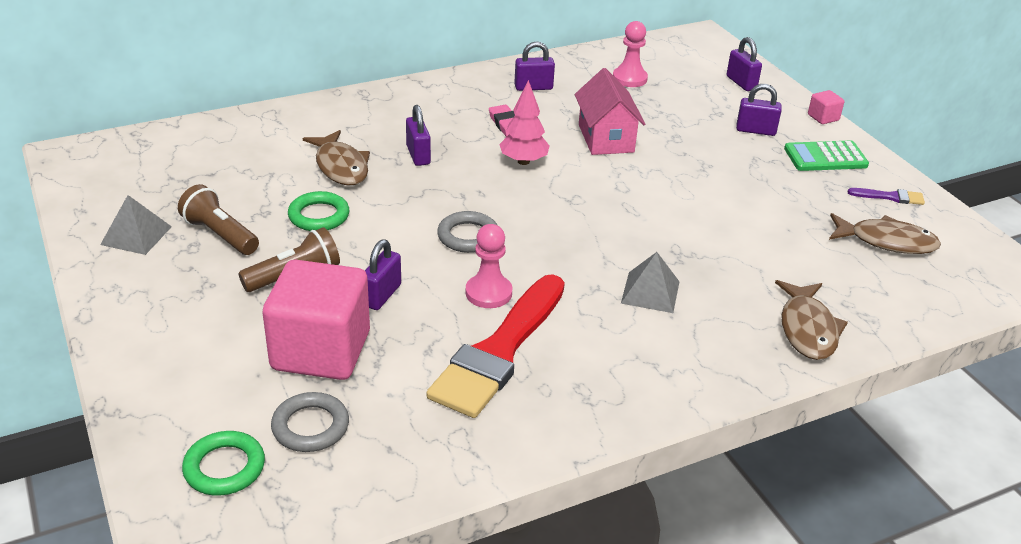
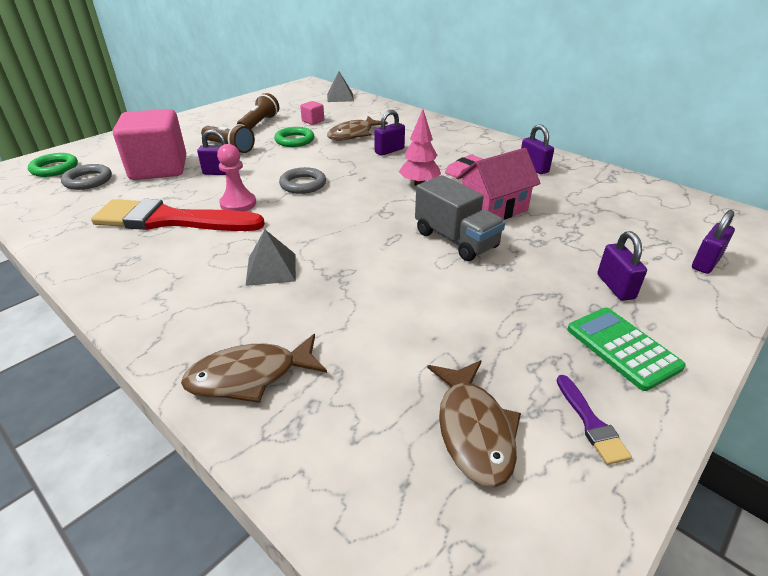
camera: 70 degrees right, 0 degrees up
grey pyramid [100,195,172,255] -> grey pyramid moved to [327,71,354,102]
pink pawn [613,21,648,87] -> none
pink cube [808,90,844,124] -> pink cube moved to [300,101,324,125]
none -> grey truck [415,175,505,261]

